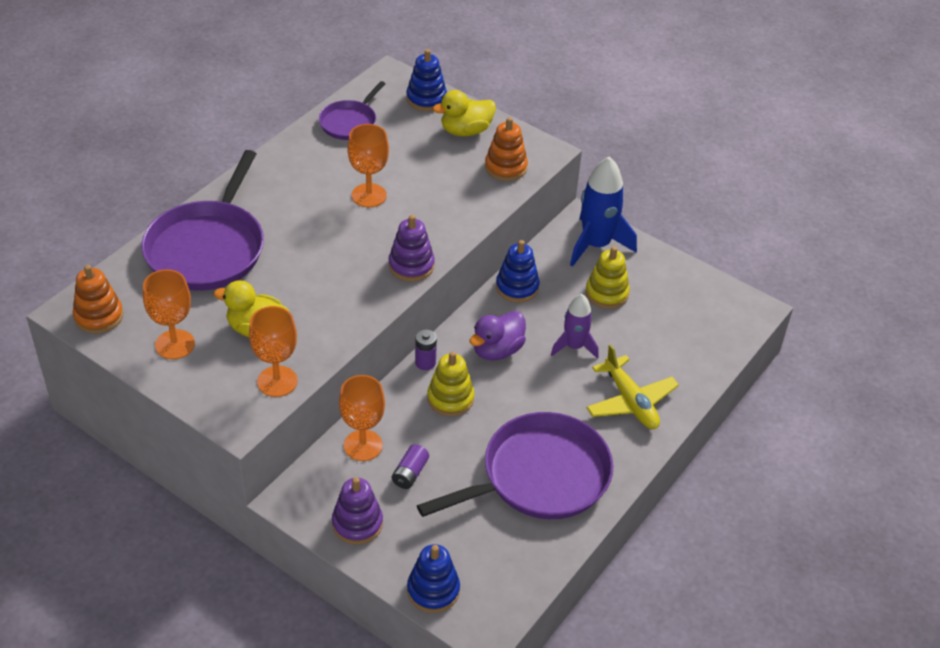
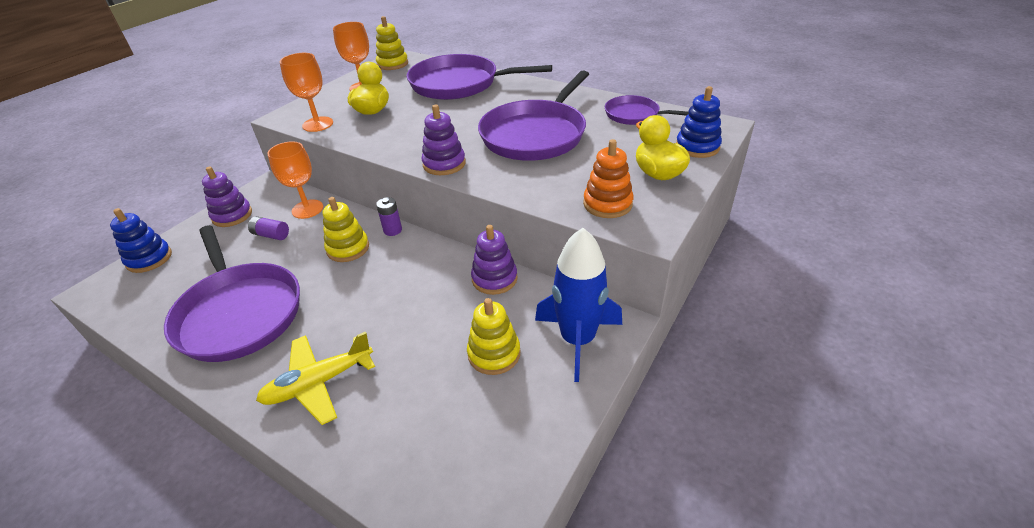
camera: 90 degrees right, 5 degrees down
orange stacking toy [73,265,123,334] -> yellow stacking toy [376,16,408,70]
orange goblet [347,124,389,207] -> purple pan [478,71,589,161]
purple duck [470,311,526,361] -> none
blue stacking toy [496,240,540,303] -> purple stacking toy [471,225,518,295]
purple rocket [551,294,599,359] -> none

